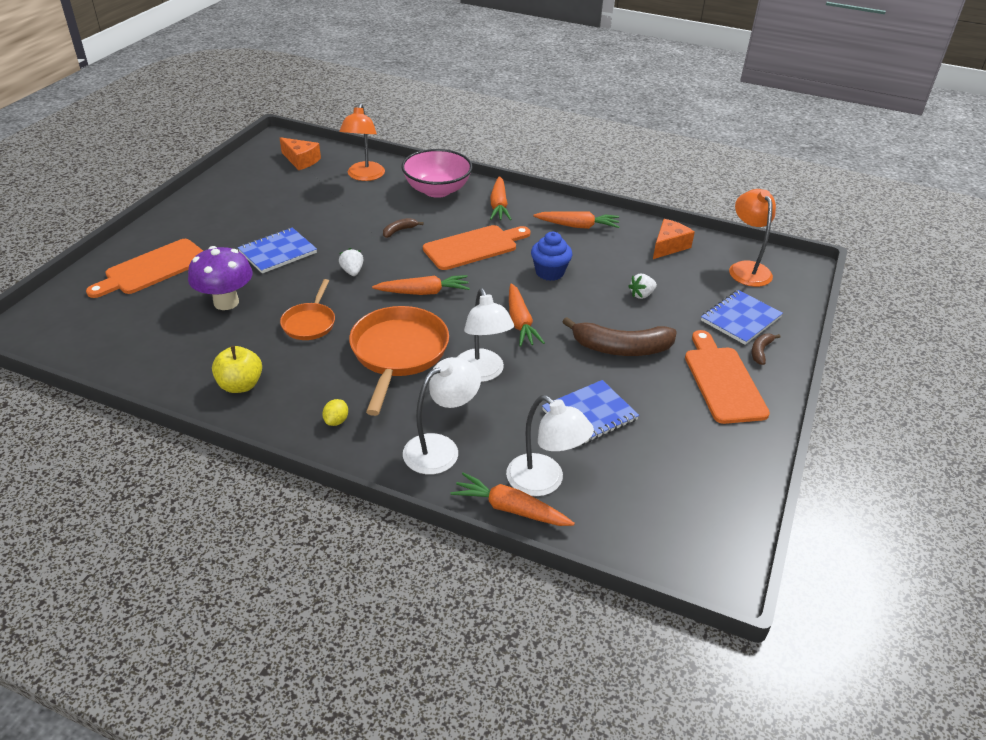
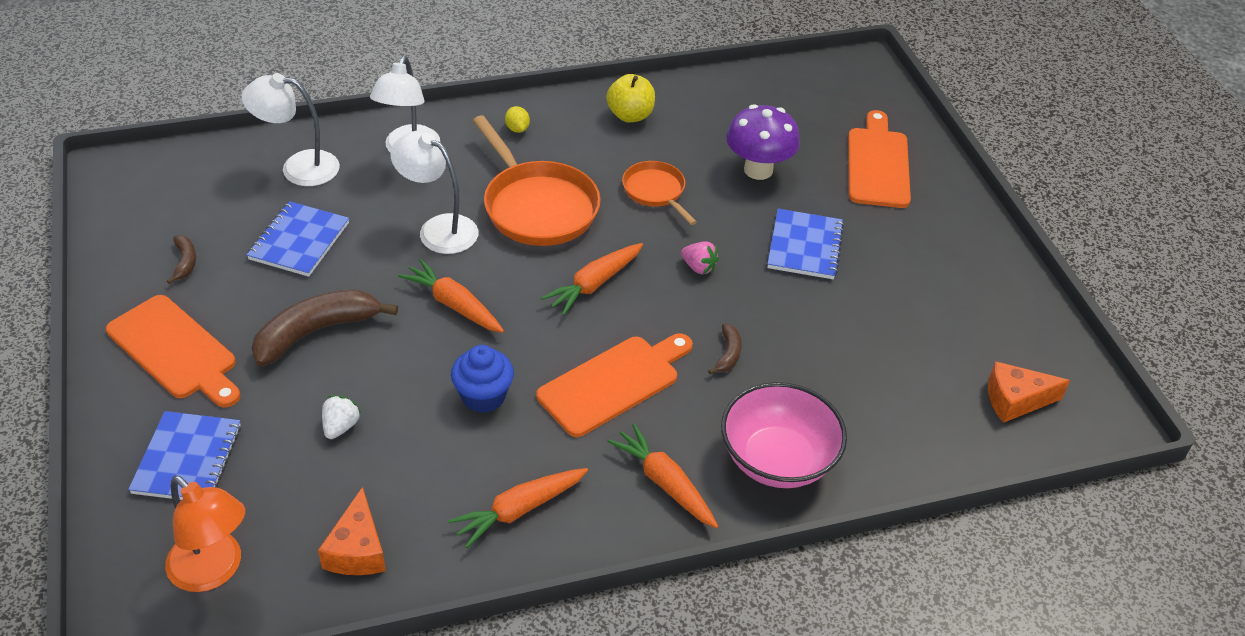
camera: 140 degrees right, 5 degrees up
orange lamp [339,104,385,181] -> none
white strawberry [339,248,364,276] -> pink strawberry [681,241,719,274]
orange cutting board [423,225,531,270] -> orange cutting board turned 150 degrees counterclockwise [536,333,693,437]
orange carrot [451,472,575,526] -> none
brown banana [751,334,781,365] -> brown banana moved to [167,235,196,284]

